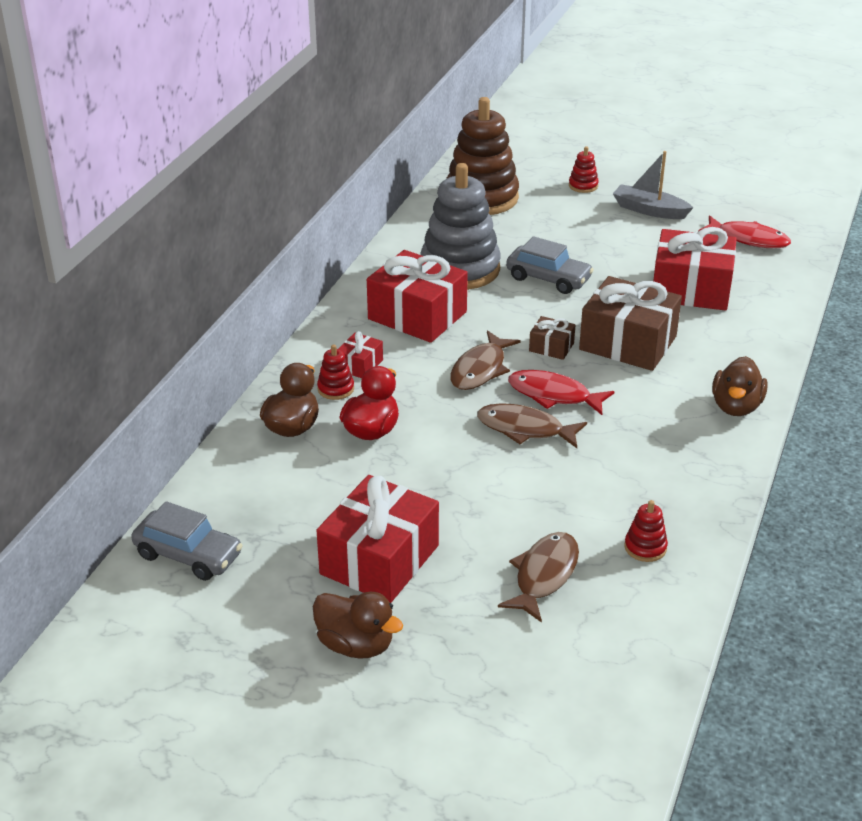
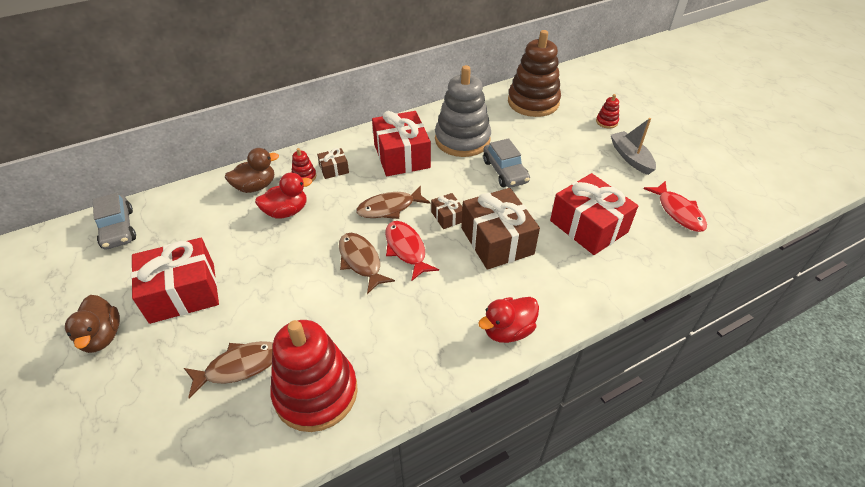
camera: 40 degrees right, 10 degrees up
red gift [338,331,383,378] -> brown gift [317,148,349,179]
red stacking toy [624,500,668,562] -> red stacking toy [270,320,358,432], size x2.46
brown duck [712,356,768,416] -> red duck [478,297,539,343]

